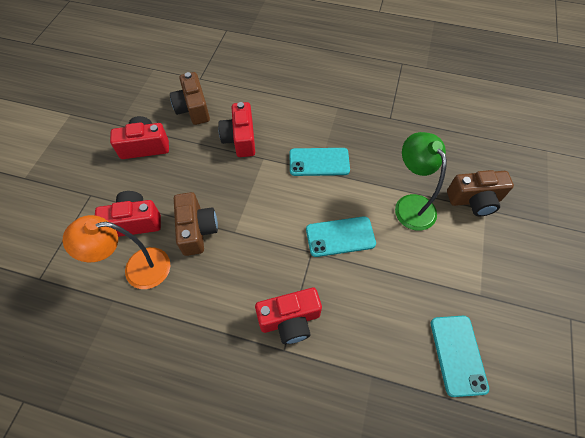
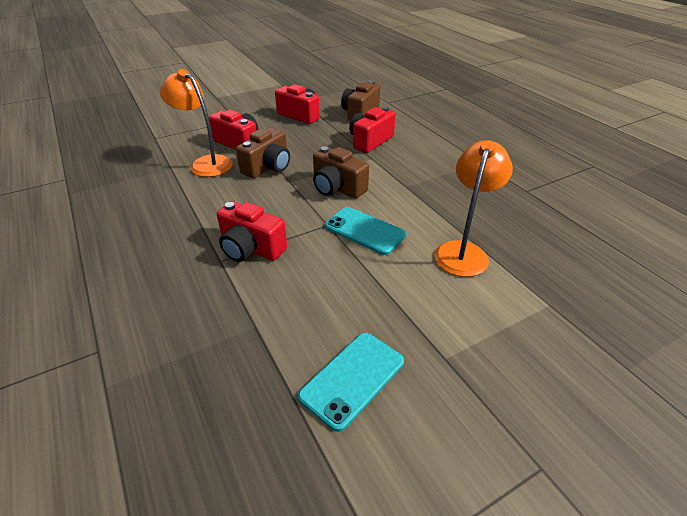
camera: 45 degrees right, 20 degrees down
turquoise phone [289,148,350,176] -> none
green lamp [395,132,447,231] -> orange lamp [434,140,513,277]
brown camera [447,170,514,216] -> brown camera moved to [313,146,369,199]

